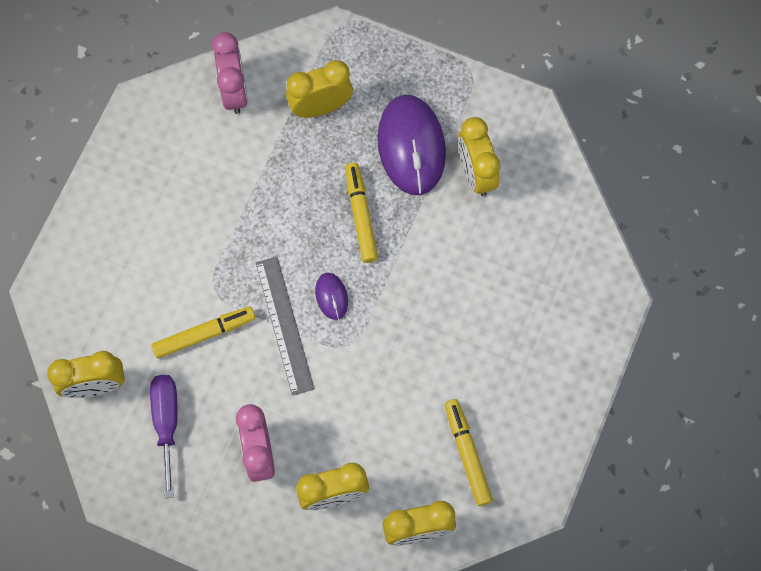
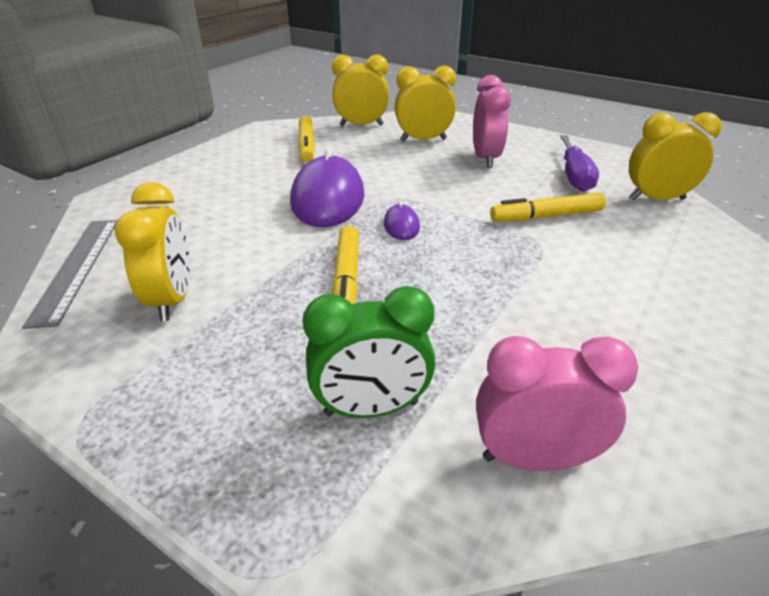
camera: 170 degrees left, 35 degrees down
pink clock [212,32,248,114] -> pink clock turned 90 degrees clockwise [476,336,639,471]
grey ruler [255,257,314,396] -> grey ruler moved to [22,220,118,329]
yellow clock [286,60,353,118] -> green clock [303,286,435,418]
purple mouse [377,95,446,195] -> purple mouse moved to [290,148,364,227]

